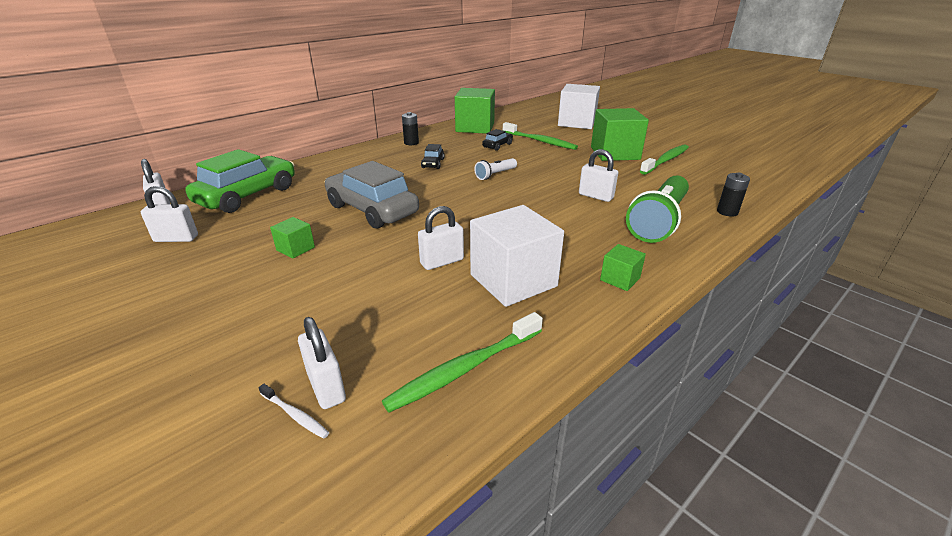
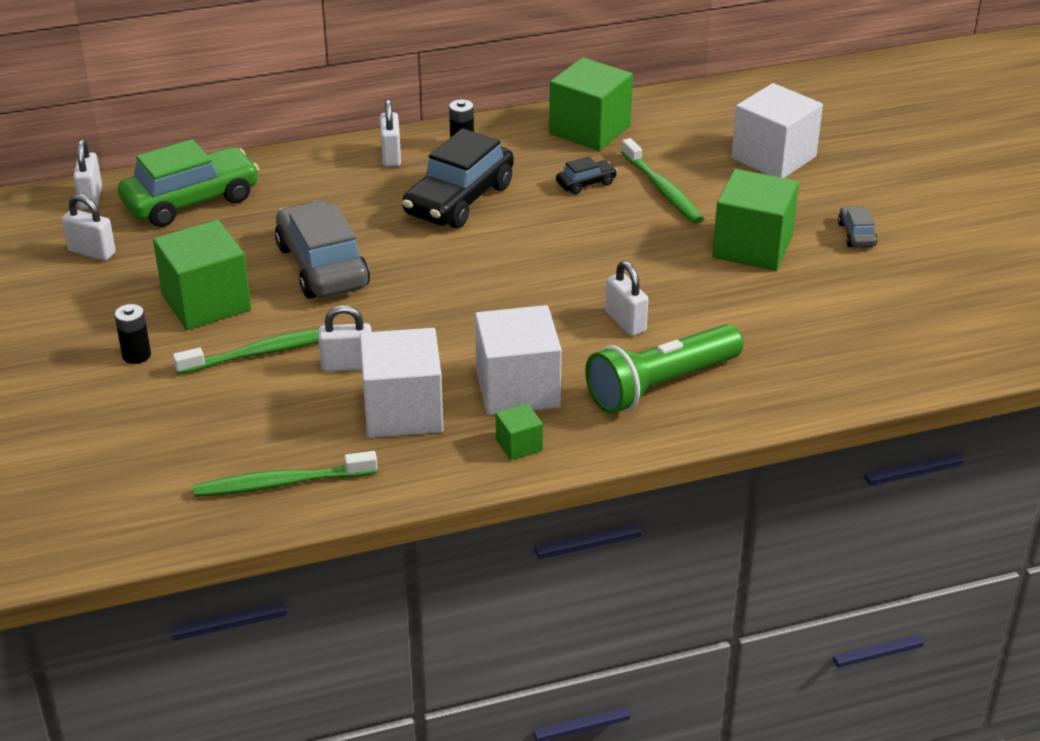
camera: 25 degrees right, 5 degrees up
white toothbrush [259,384,329,439] -> none
green cube [270,217,315,259] -> green cube [153,220,251,330], size x2.15
white padlock [298,317,346,409] -> white padlock moved to [380,99,401,167]
black car [421,144,445,169] -> black car [402,128,514,228], size x2.21
white flashlight [474,158,517,180] -> none
green toothbrush [640,145,689,175] -> green toothbrush moved to [173,328,319,374]
black battery [717,173,750,217] -> black battery moved to [114,304,151,364]
none -> white cube [475,305,562,415]
none -> grey car [838,206,877,247]

